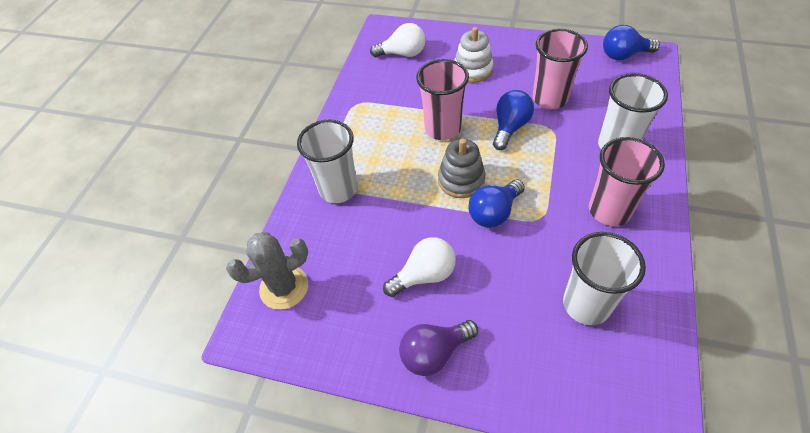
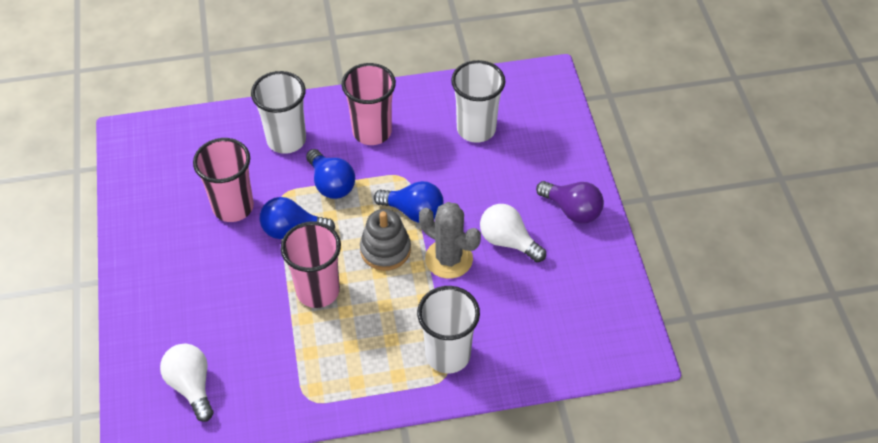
camera: 120 degrees left, 0 degrees up
grey cactus [226,232,308,310] -> grey cactus moved to [419,202,481,279]
white stacking toy [454,27,494,83] -> none
blue light bulb [603,25,660,60] -> blue light bulb moved to [306,149,355,199]

